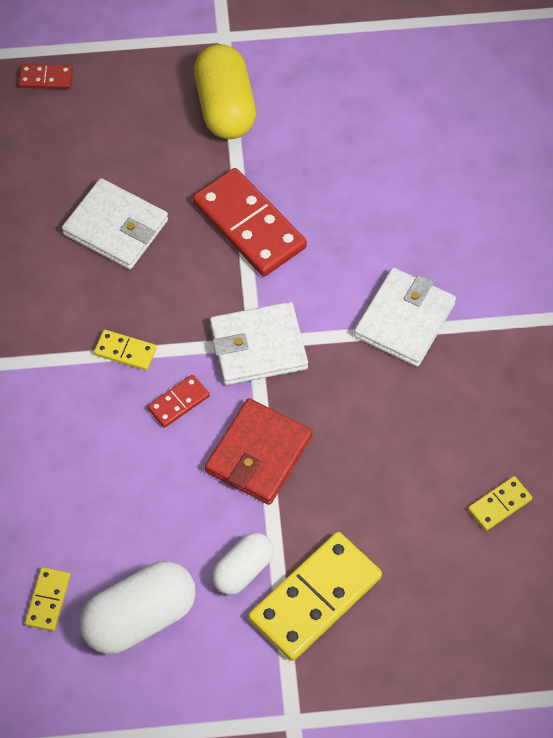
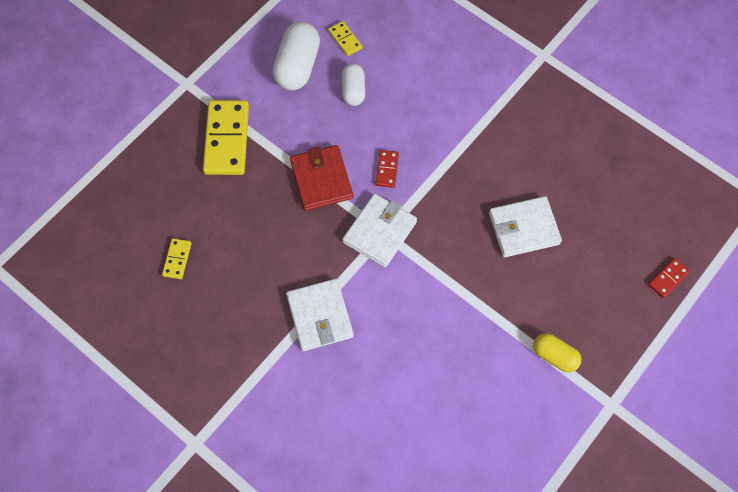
camera: 135 degrees right, 5 degrees up
yellow domino [94,330,157,371] -> none
red domino [193,168,307,277] -> none
yellow capsule [194,44,256,139] -> yellow capsule [533,333,581,373], size x0.60
white capsule [212,533,274,595] -> white capsule moved to [342,64,365,106]

